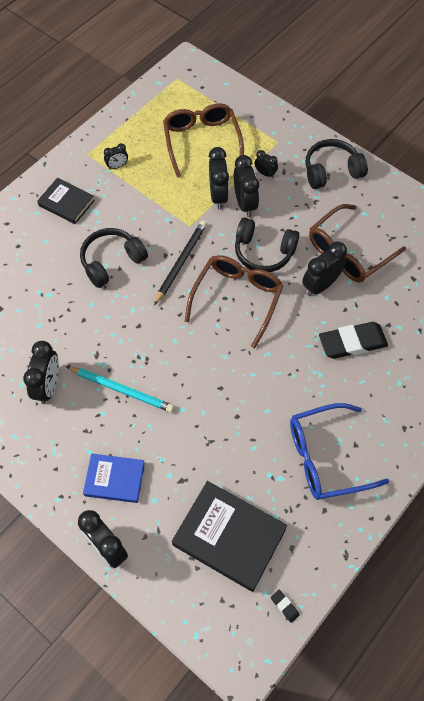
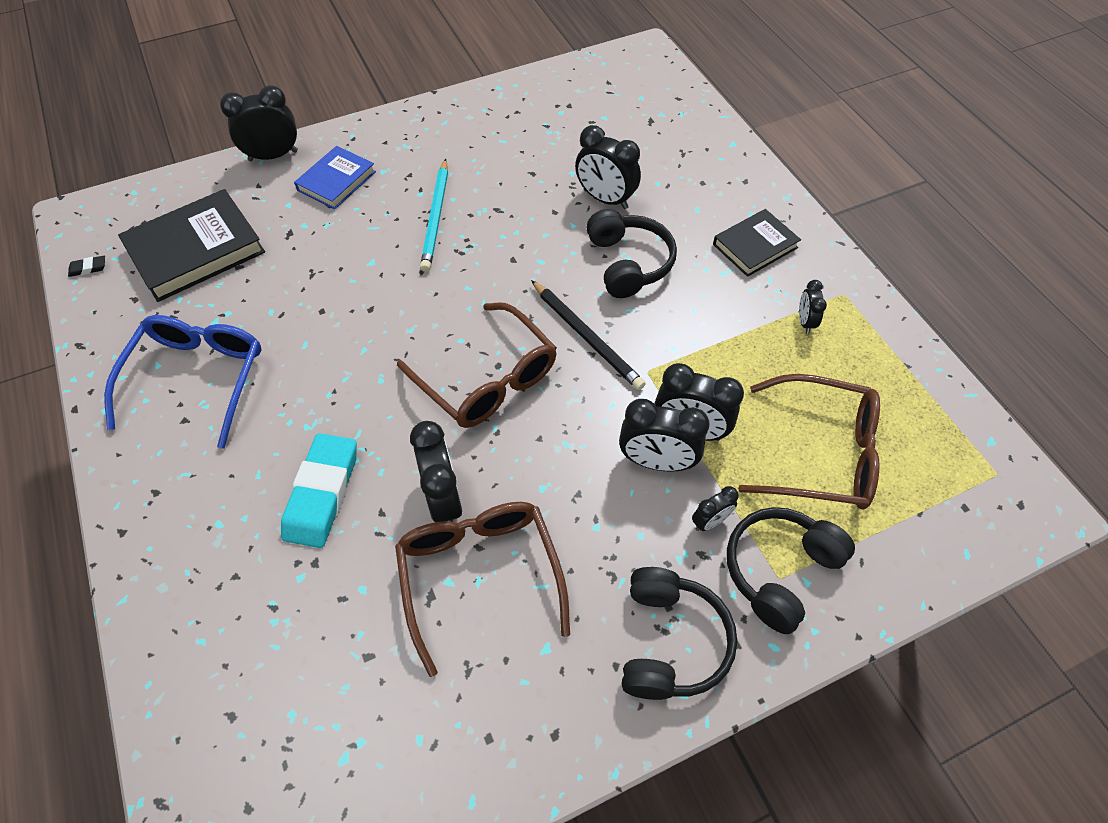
camera: 115 degrees right, 5 degrees down
black clock [23,341,59,404] -> black clock moved to [575,125,641,209]
turquoise pencil [66,366,174,412] -> turquoise pencil turned 45 degrees counterclockwise [420,159,448,272]
black headphones [235,217,299,272] -> black headphones moved to [727,507,855,634]
black eraser [319,322,388,359] -> turquoise eraser [281,433,357,548]

